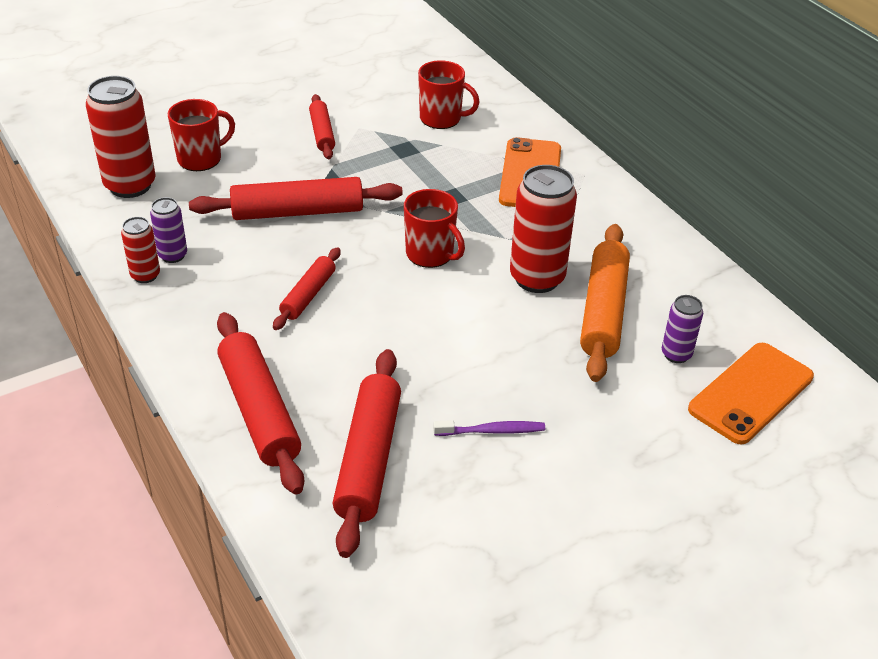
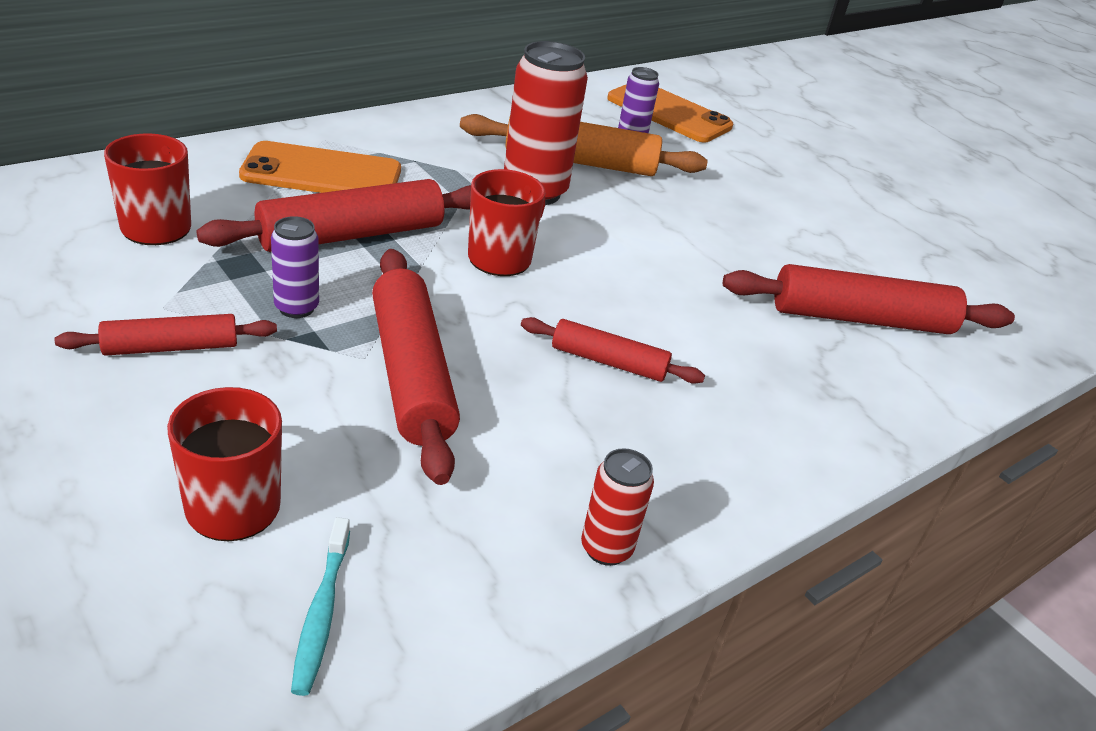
camera: 100 degrees left, 5 degrees down
red can [86,76,155,198] -> turquoise toothbrush [291,517,350,696]
purple can [150,197,187,263] -> purple can moved to [271,216,319,318]
red rolling pin [217,312,304,494] -> red rolling pin moved to [196,179,471,252]
purple toothbrush [433,420,545,436] -> none

